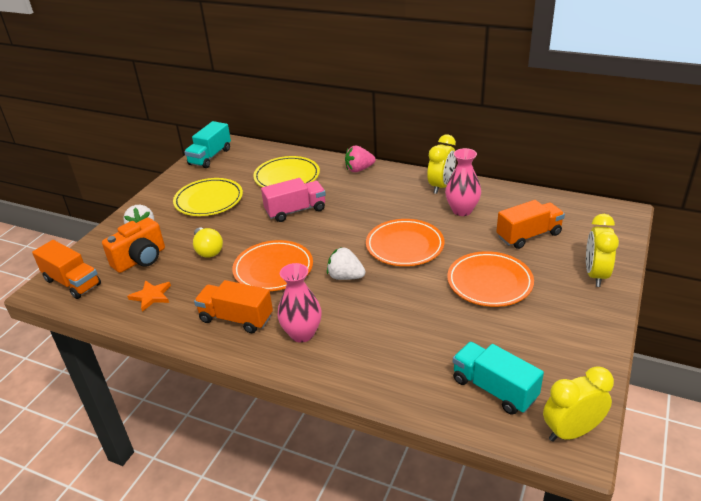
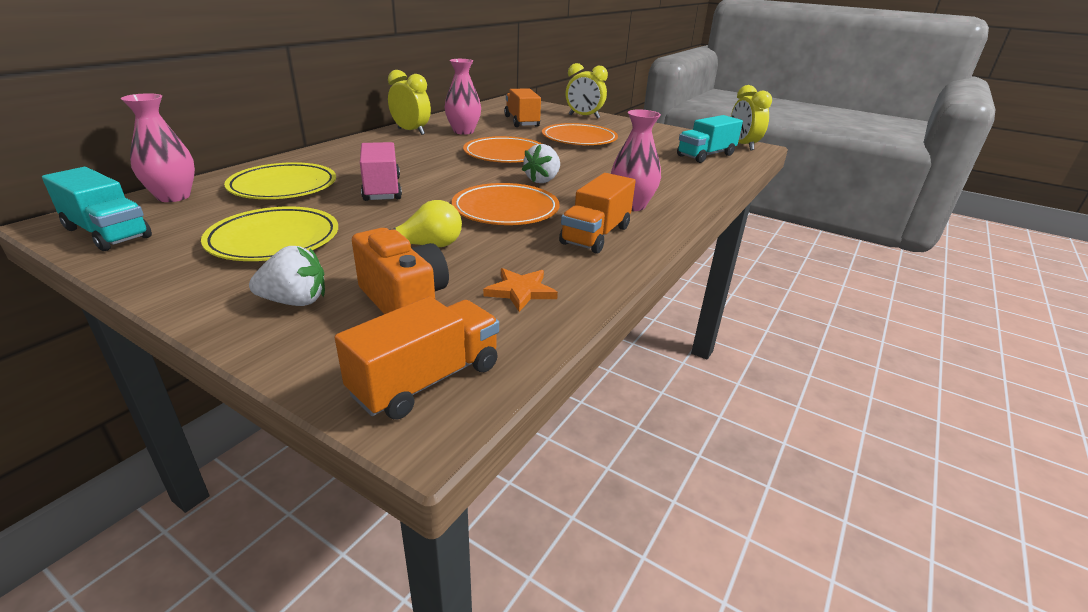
camera: 85 degrees left, 5 degrees down
pink strawberry [345,146,376,172] -> none
none -> pink vase [121,93,195,202]

